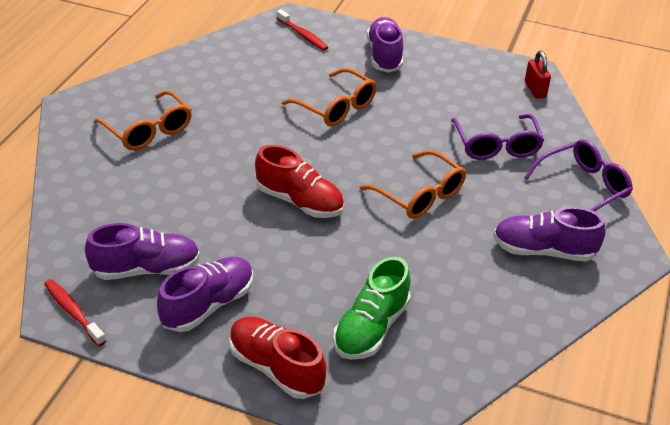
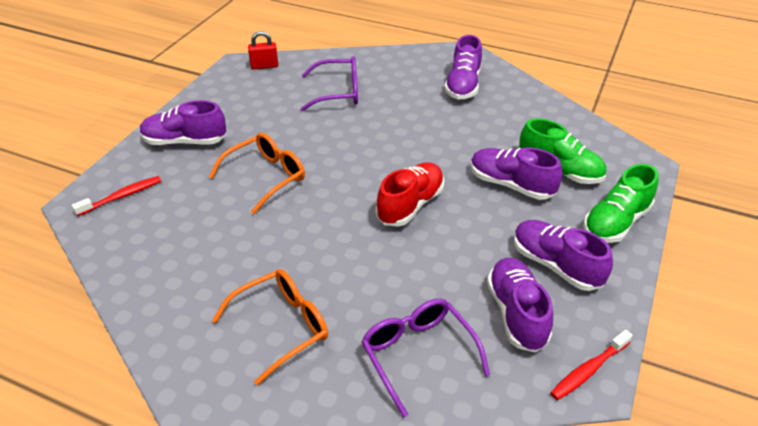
camera: 85 degrees left, 0 degrees up
red shoe [229,317,326,399] -> green shoe [583,164,658,243]
orange glasses [359,150,466,219] -> none
purple glasses [524,139,633,212] -> purple glasses moved to [361,298,490,418]
none -> purple shoe [471,148,562,200]

